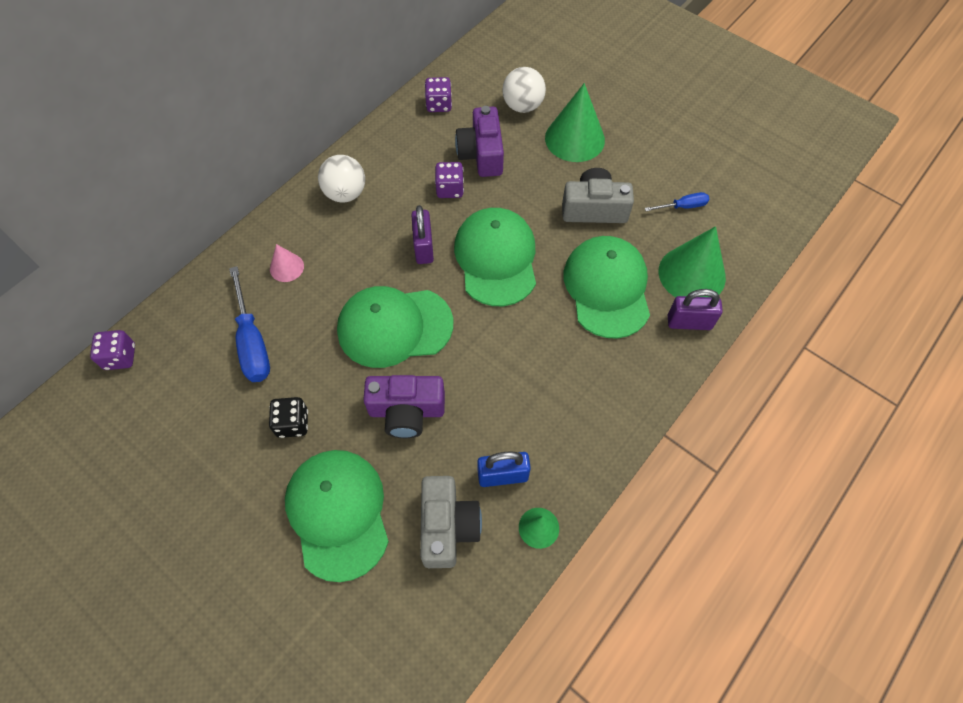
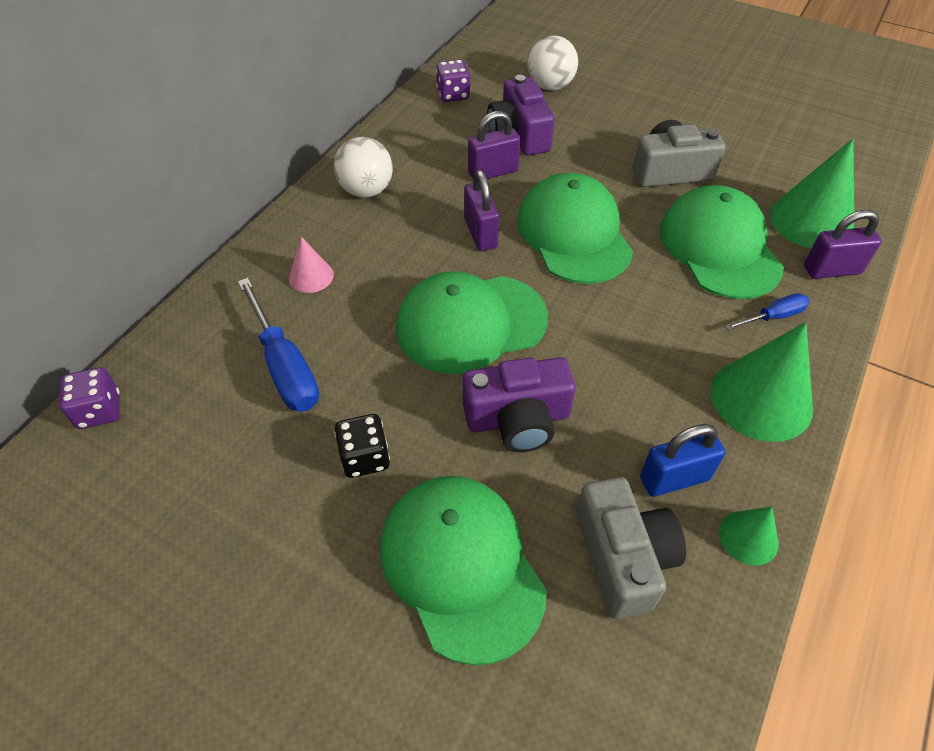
camera: 10 degrees left, 10 degrees down
purple dice [435,162,464,198] -> purple padlock [468,111,521,179]
green cone [545,83,605,162] -> green cone moved to [711,322,813,442]
blue screwdriver [645,192,710,211] -> blue screwdriver moved to [725,293,809,330]

